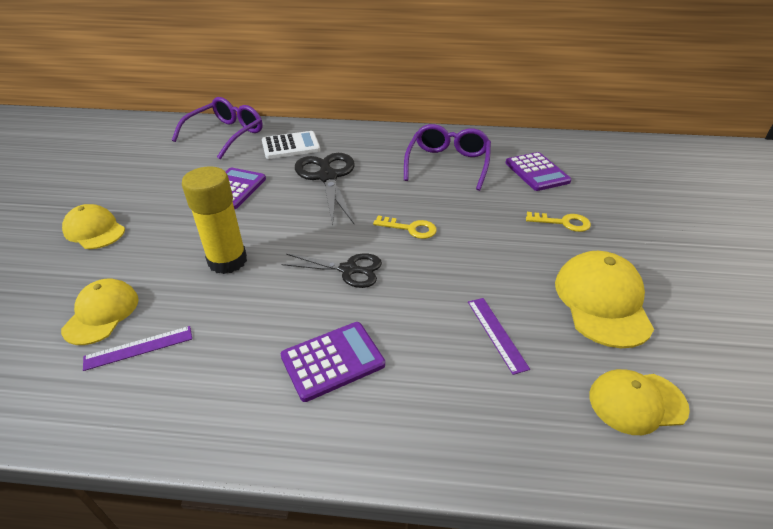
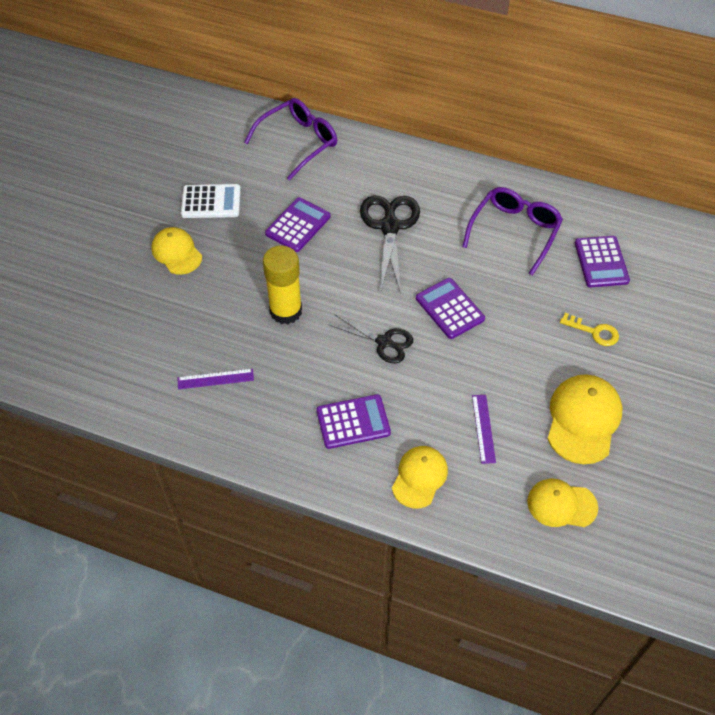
camera: 15 degrees right, 15 degrees up
yellow cap [61,278,139,345] -> yellow cap moved to [392,446,448,508]
white calculator [262,131,320,159] -> white calculator moved to [181,184,241,218]
yellow key [373,215,437,239] -> purple calculator [416,278,485,339]

